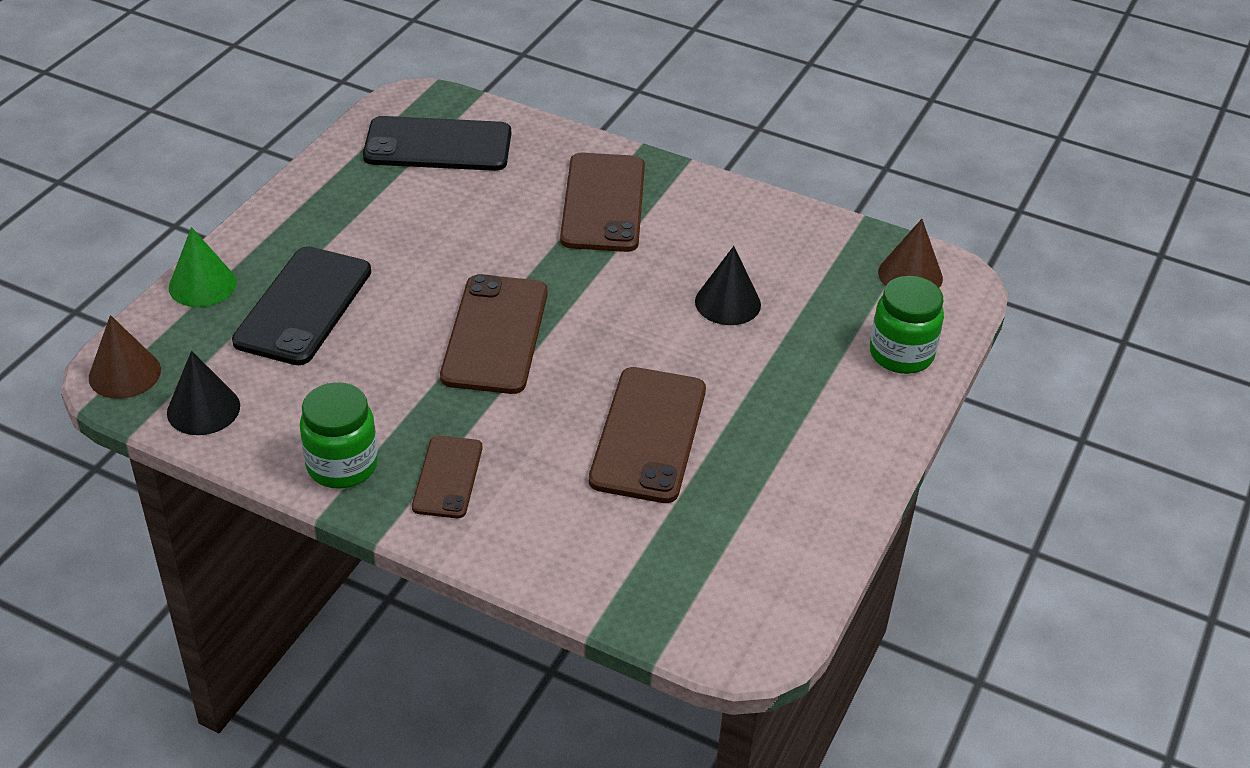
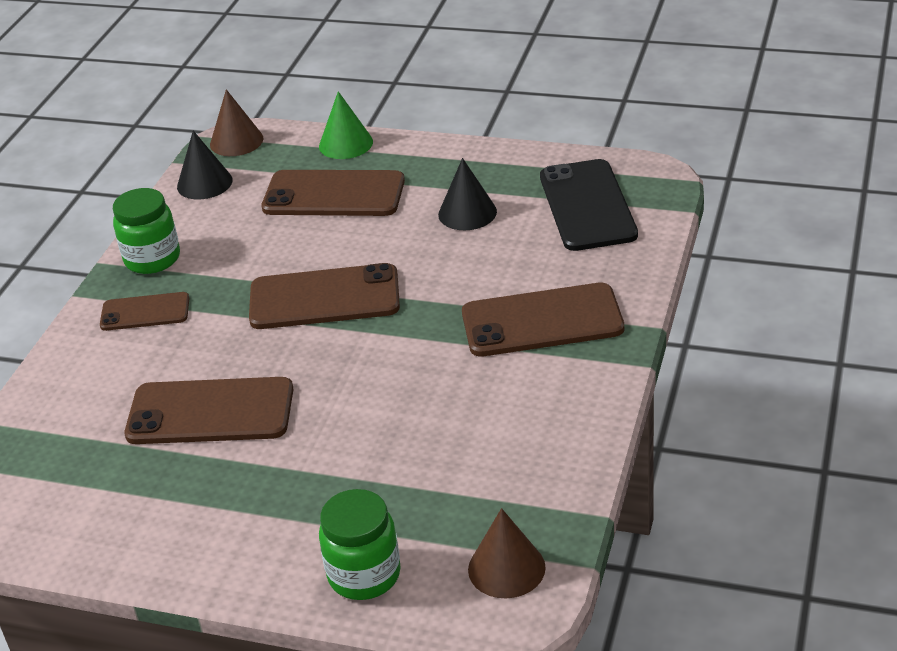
camera: 85 degrees right, 5 degrees down
black phone [232,246,371,365] -> brown phone [262,170,405,216]
black cone [695,246,761,325] -> black cone moved to [438,158,497,230]

